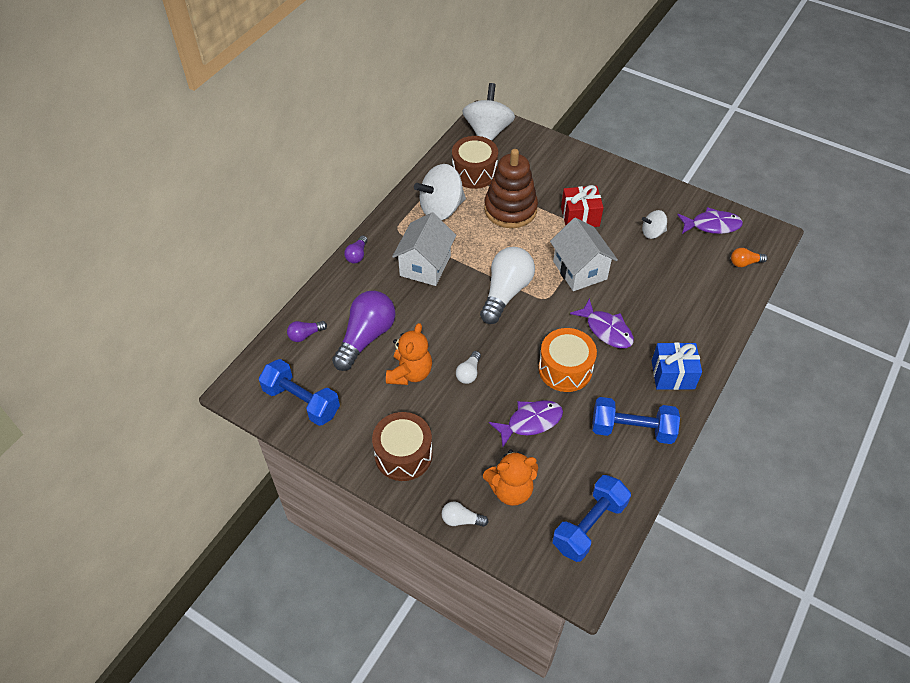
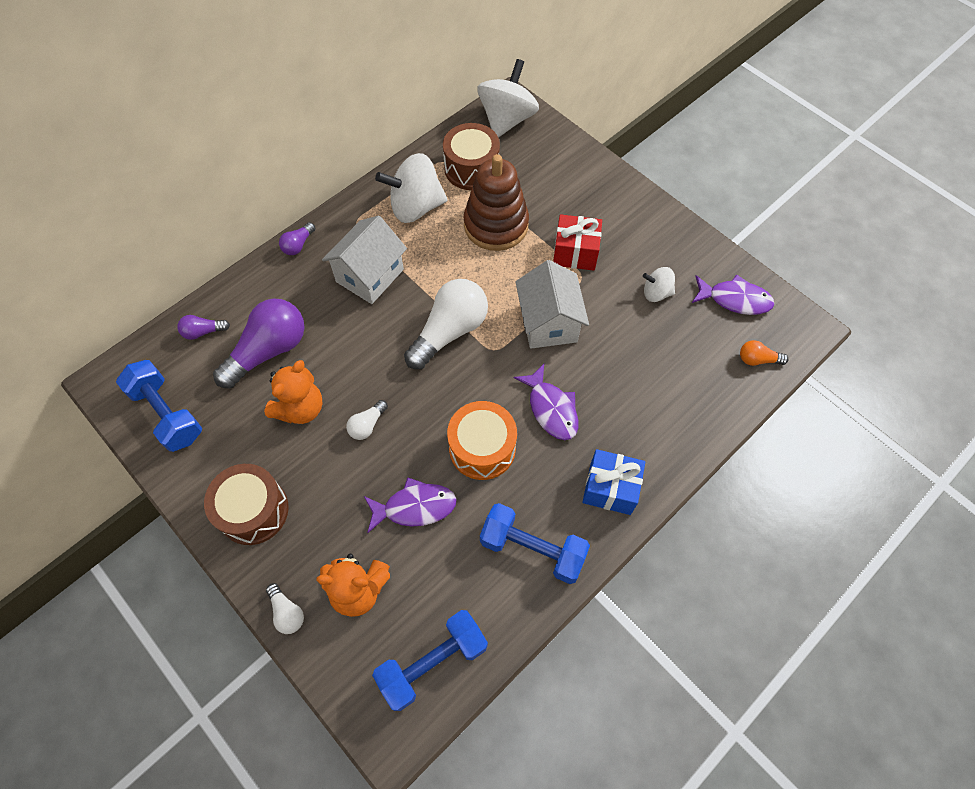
camera: 15 degrees right, 10 degrees up
white light bulb [442,501,488,527] -> white light bulb turned 150 degrees counterclockwise [266,583,304,634]

